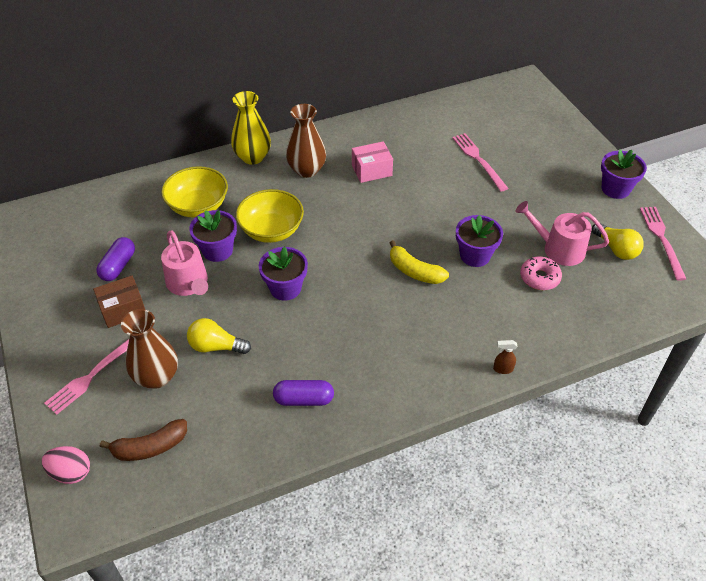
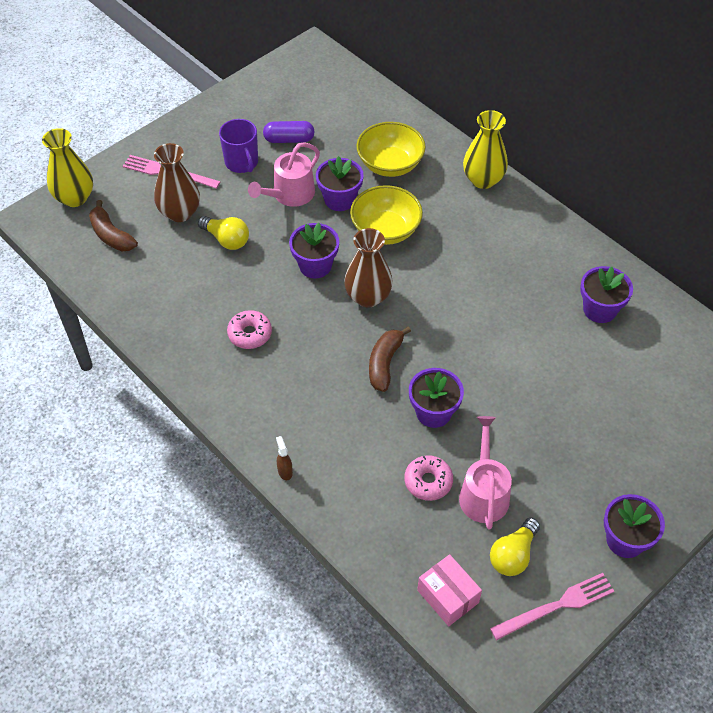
camera: 70 degrees right, 5 degrees up
pink egg [42,446,90,484] -> yellow vase [42,128,93,207]
brown box [93,276,145,328] -> purple mug [219,119,258,173]
yellow light bulb [187,318,251,354] -> yellow light bulb turned 135 degrees clockwise [198,216,249,250]
purple capsule [273,380,334,406] -> none
brown vase [286,104,326,178] -> brown vase moved to [344,228,393,308]
pink box [352,141,393,183] -> pink box moved to [417,554,482,626]
yellow banana [390,240,449,284] -> brown banana [369,327,411,392]
pink fork [452,133,509,191] -> none
none -> pink donut [227,310,272,349]
none -> purple flower pot [580,266,633,323]

